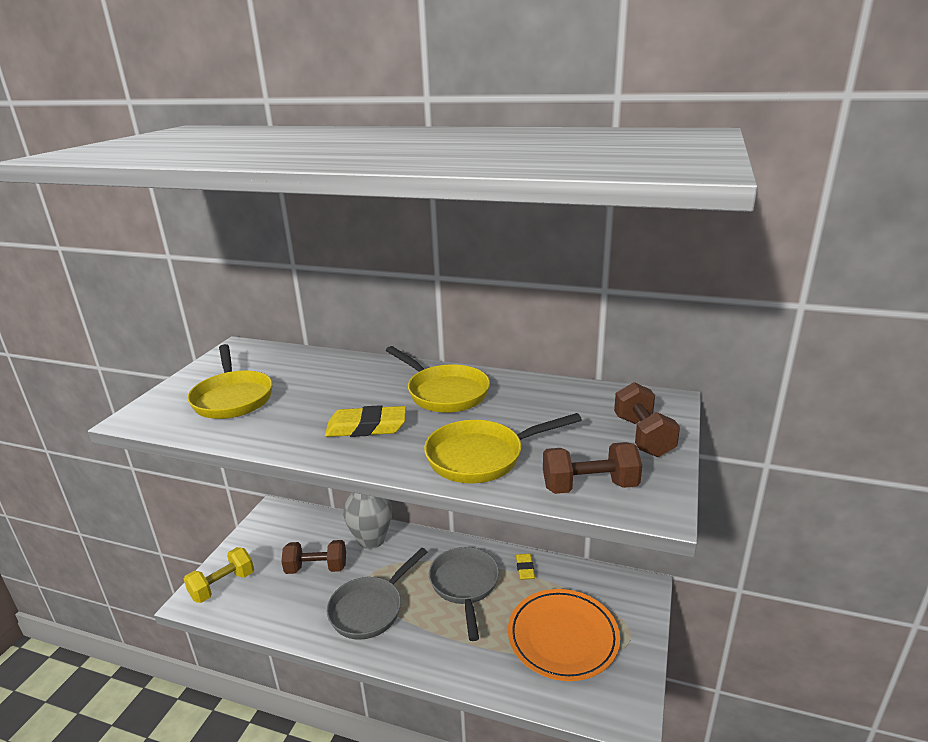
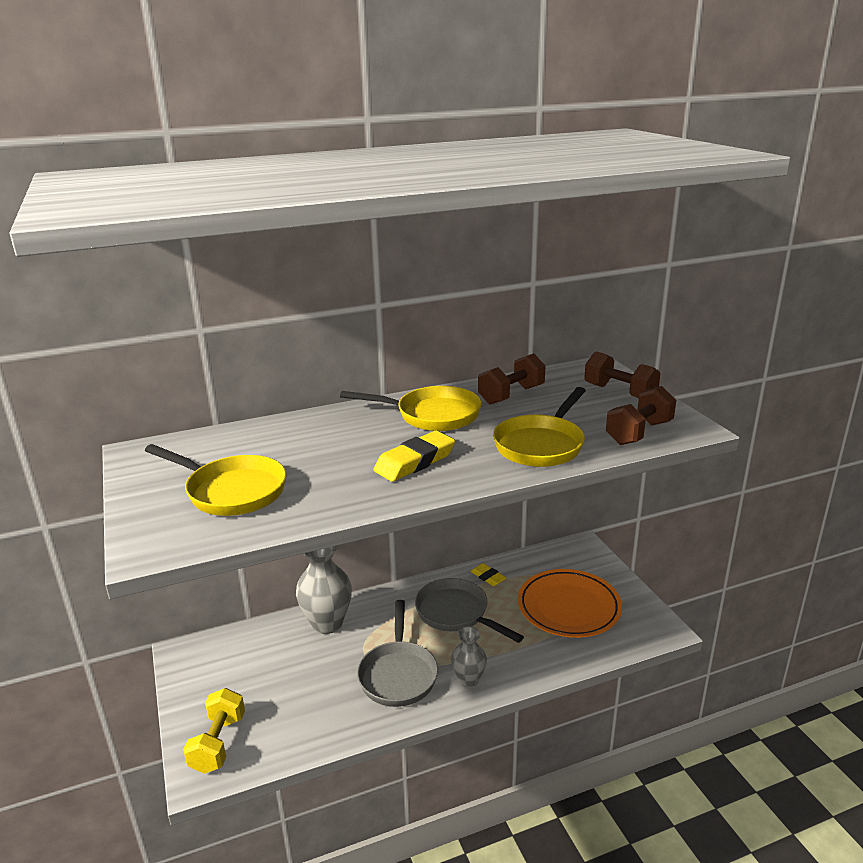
camera: 40 degrees left, 0 degrees up
brown dumbbell [281,540,346,574] -> brown dumbbell moved to [478,353,546,404]
none -> grey vase [451,626,487,687]

